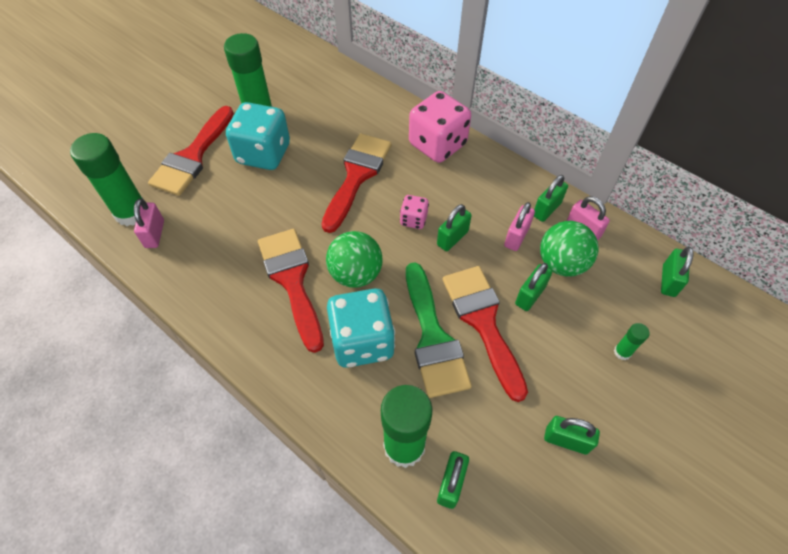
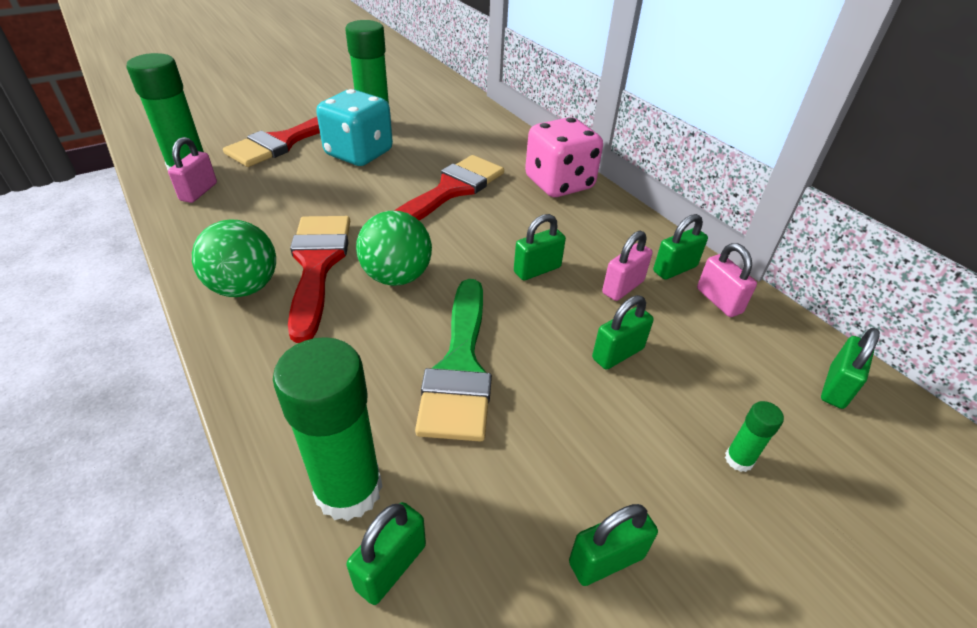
camera: 15 degrees right, 15 degrees down
turquoise dice [327,288,395,368] -> none
pink dice [400,195,429,229] -> none
red brush [443,266,528,402] -> none
green ball [540,221,599,277] -> green ball moved to [192,219,276,297]
green padlock [544,416,600,454] -> green padlock turned 60 degrees counterclockwise [569,504,658,586]

